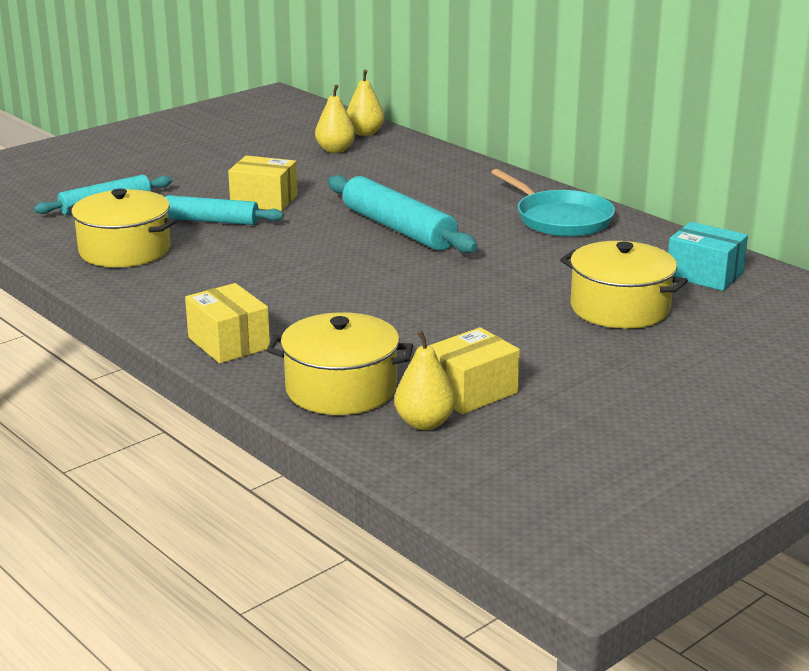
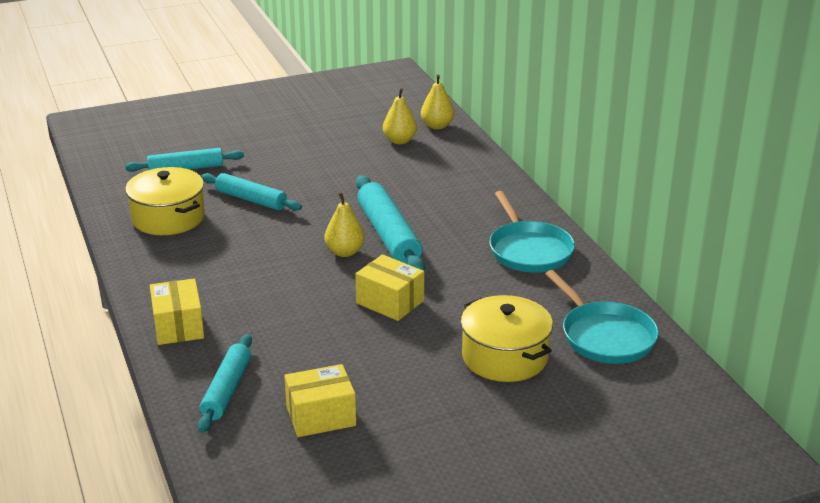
camera: 20 degrees right, 5 degrees up
yellow box [228,156,297,211] -> yellow box moved to [355,254,424,321]
yellow pot [267,312,413,415] -> turquoise rolling pin [198,334,252,433]
yellow pear [394,330,456,430] -> yellow pear moved to [325,192,365,257]
turquoise box [668,222,748,291] -> turquoise pan [545,270,659,364]

